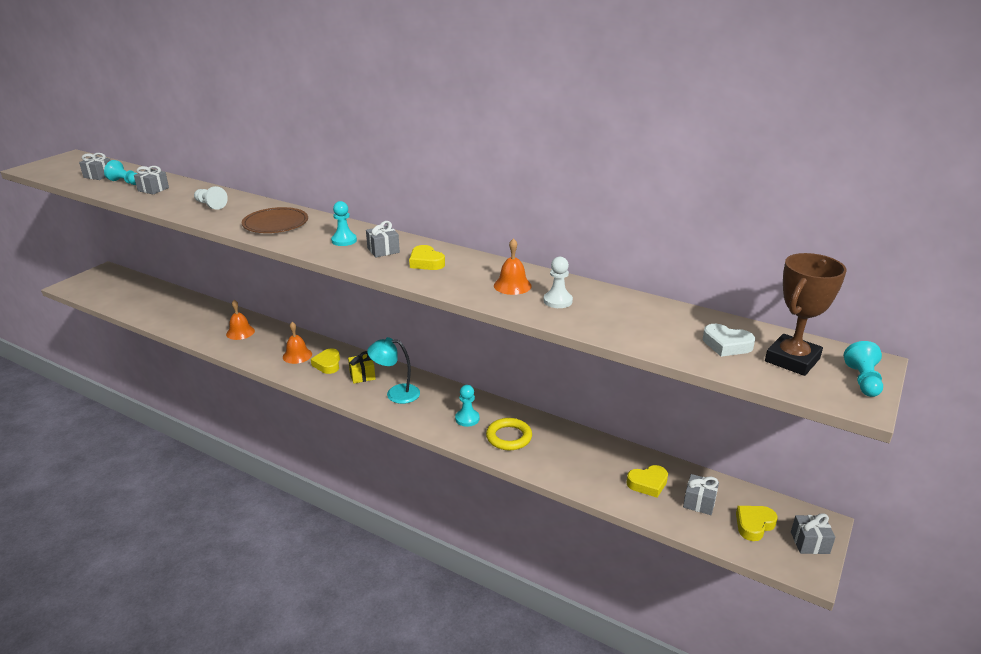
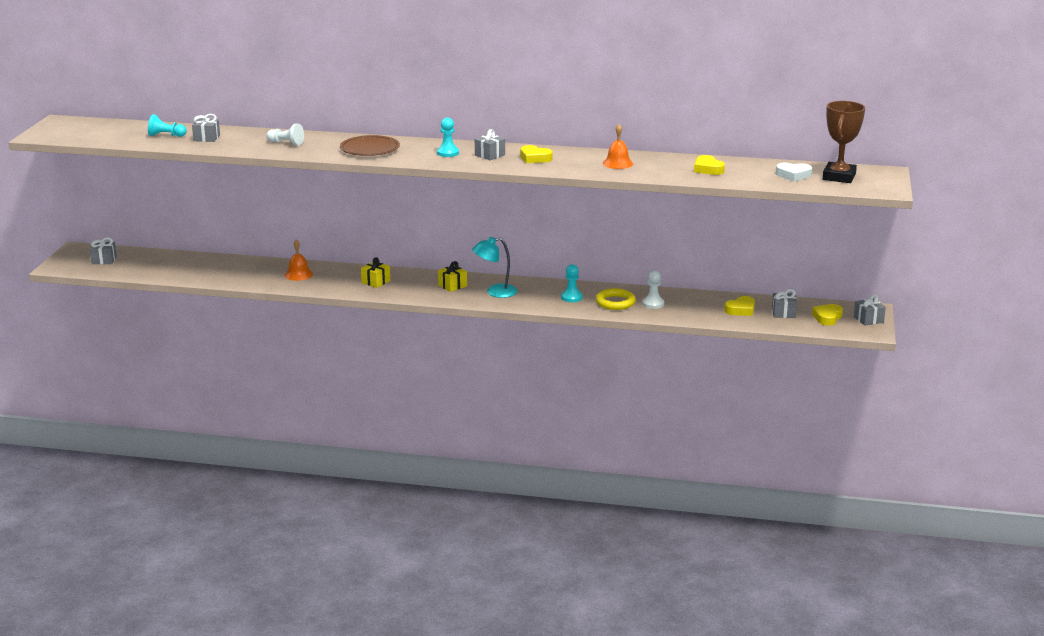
camera: 20 degrees left, 5 degrees down
grey gift [79,153,111,180] -> grey gift moved to [90,238,117,264]
orange bell [283,322,312,364] -> yellow gift [361,257,390,288]
yellow heart [311,348,340,374] -> yellow heart moved to [694,155,725,175]
white pawn [543,257,573,308] -> white pawn moved to [642,270,664,309]
turquoise pawn [844,341,883,397] -> none

